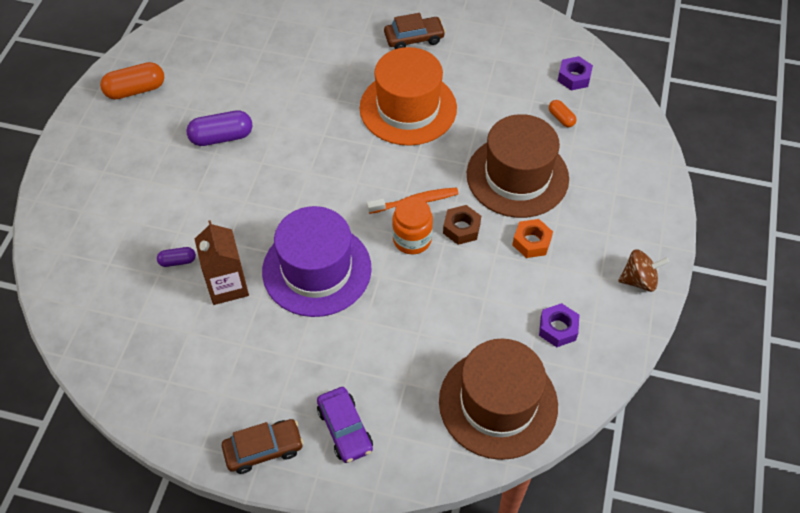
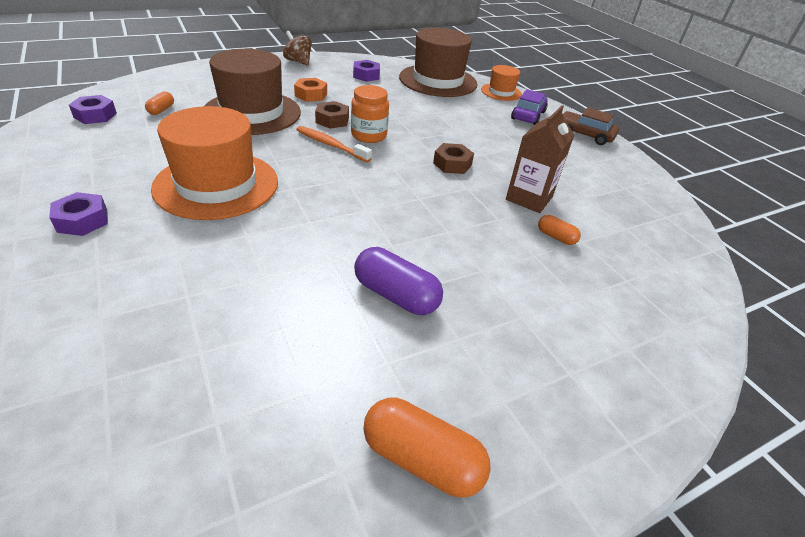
camera: 135 degrees left, 15 degrees down
purple capsule [157,247,196,267] -> orange capsule [538,215,581,245]
purple hat [262,206,372,317] -> brown nut [433,143,474,174]
brown car [384,13,446,49] -> purple nut [49,192,108,236]
none -> orange hat [481,65,522,101]

